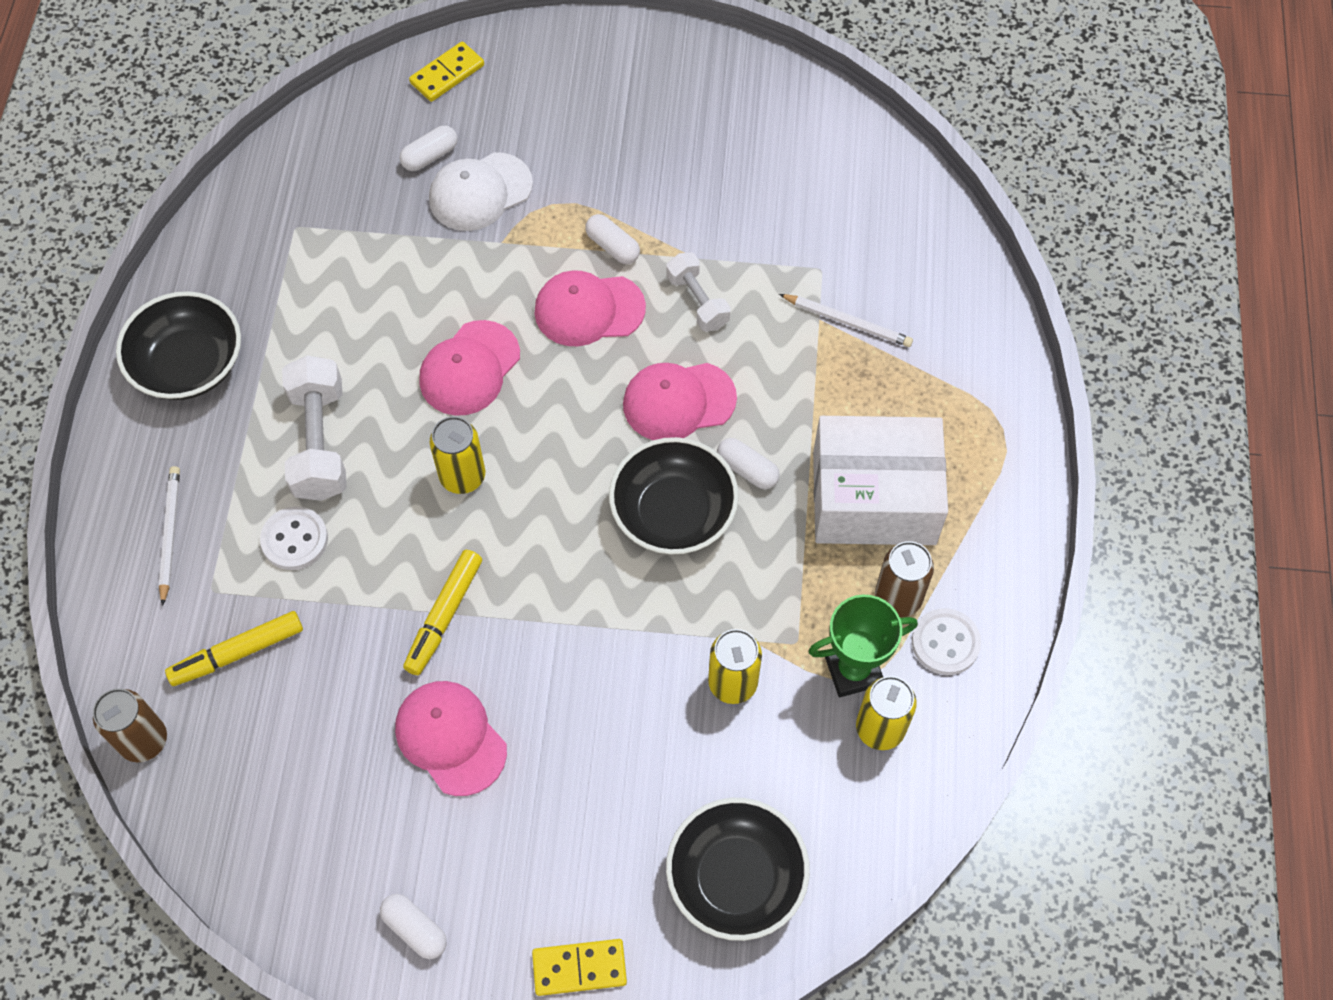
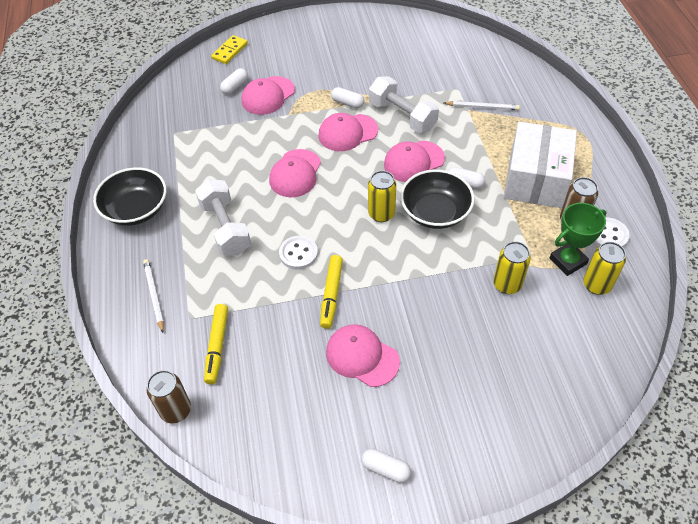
camera: 15 degrees left, 10 degrees down
yellow marker [165,611,303,686] -> yellow marker turned 45 degrees counterclockwise [204,304,228,384]
white button [260,507,328,570] -> white button moved to [279,236,318,270]
white cap [429,152,533,231] -> pink cap [241,76,295,115]
yellow can [430,416,485,494] -> yellow can moved to [368,171,396,222]
yellow domino [532,939,627,996] -> none
white dumbbell [666,252,731,332] -> white dumbbell [369,76,439,133], size x1.62
black bowl [666,798,810,941] -> none
white box [813,416,948,545] -> white box turned 60 degrees counterclockwise [504,122,577,208]

